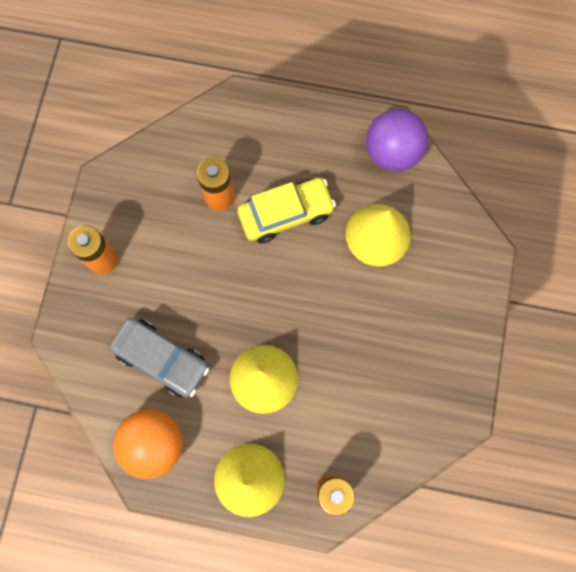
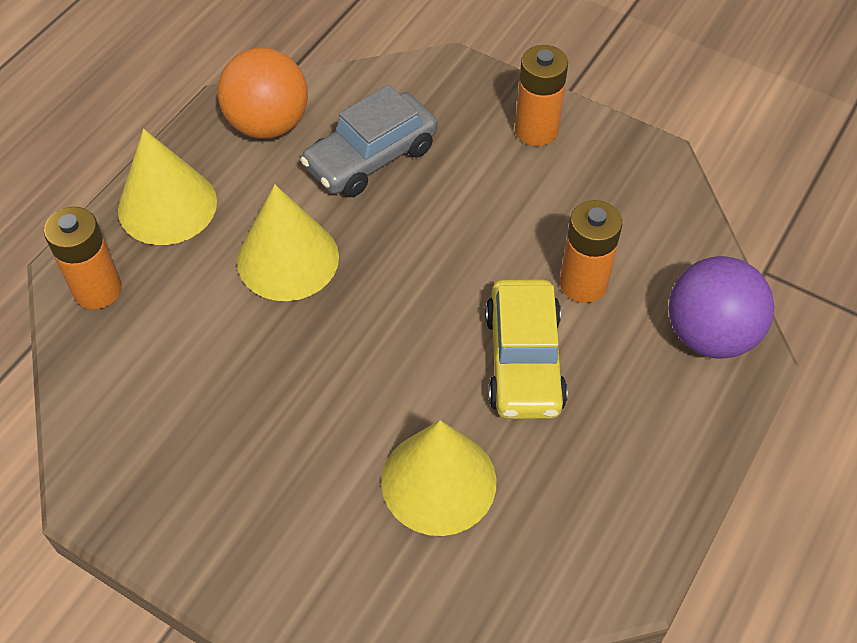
camera: 110 degrees right, 20 degrees down
purple ball [366,109,428,172] -> purple ball moved to [669,256,774,358]

